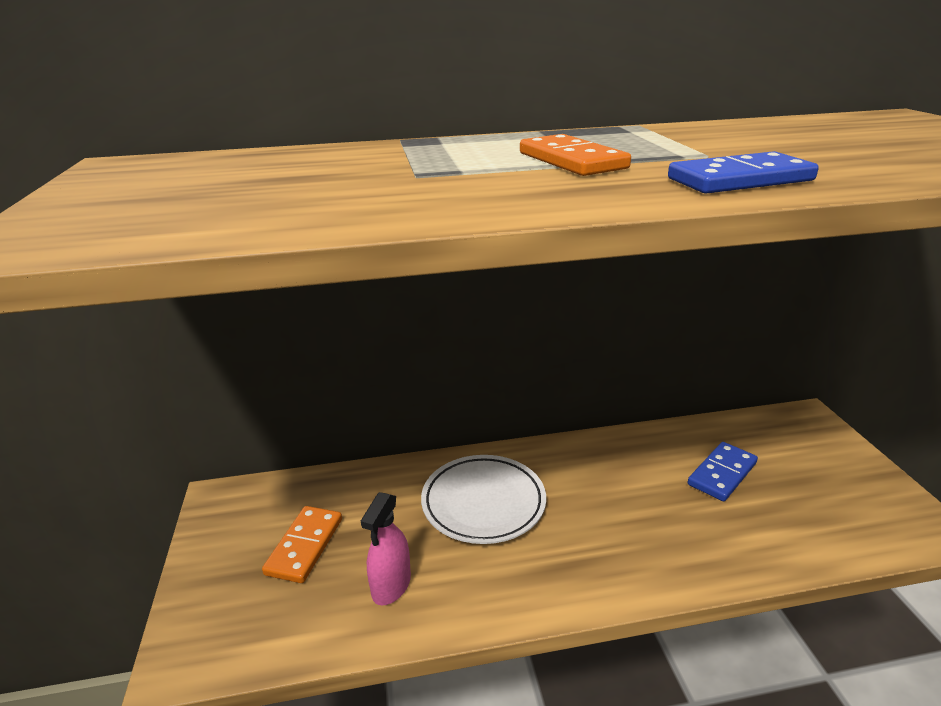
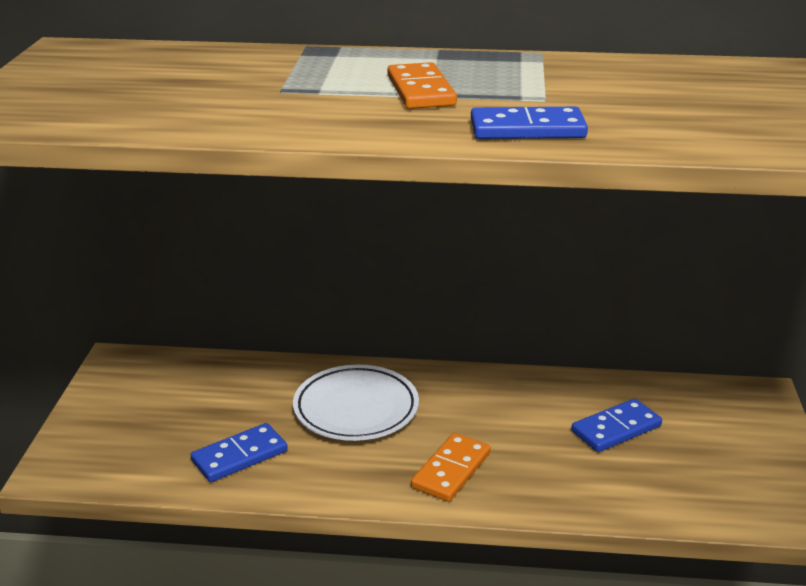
camera: 15 degrees right, 0 degrees up
orange domino [262,506,342,583] -> orange domino moved to [411,433,491,502]
pink spray bottle [361,492,411,606] -> blue domino [191,423,288,482]

